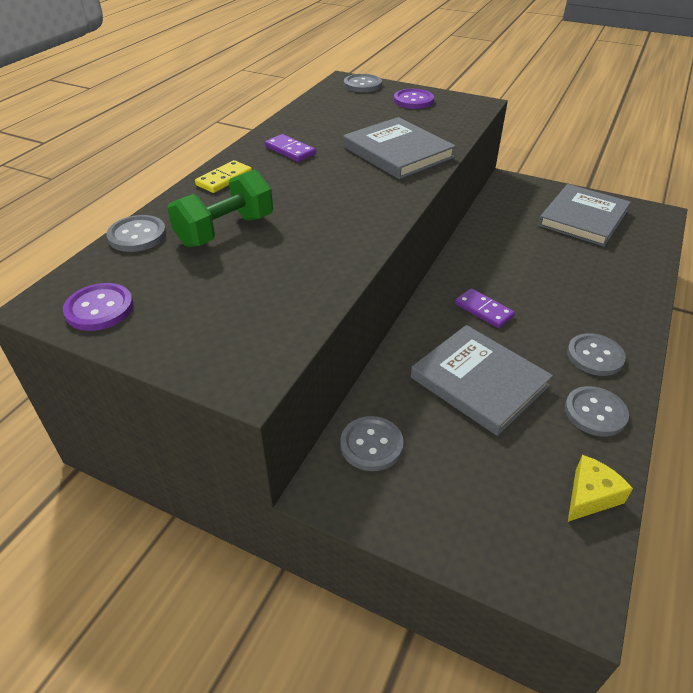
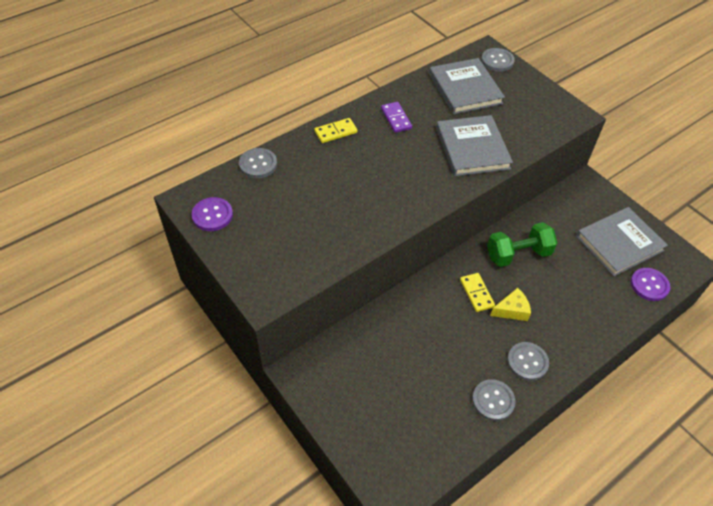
camera: 25 degrees right, 10 degrees up
green dumbbell [167,169,273,247] -> green dumbbell moved to [487,222,557,267]
grey button [340,416,404,471] -> none
purple button [394,89,434,109] -> purple button moved to [630,268,670,301]
grey book [411,325,553,436] -> grey book moved to [429,58,505,114]
purple domino [455,288,515,328] -> yellow domino [460,273,495,312]
yellow cheese [568,455,633,522] -> yellow cheese moved to [490,288,531,321]

